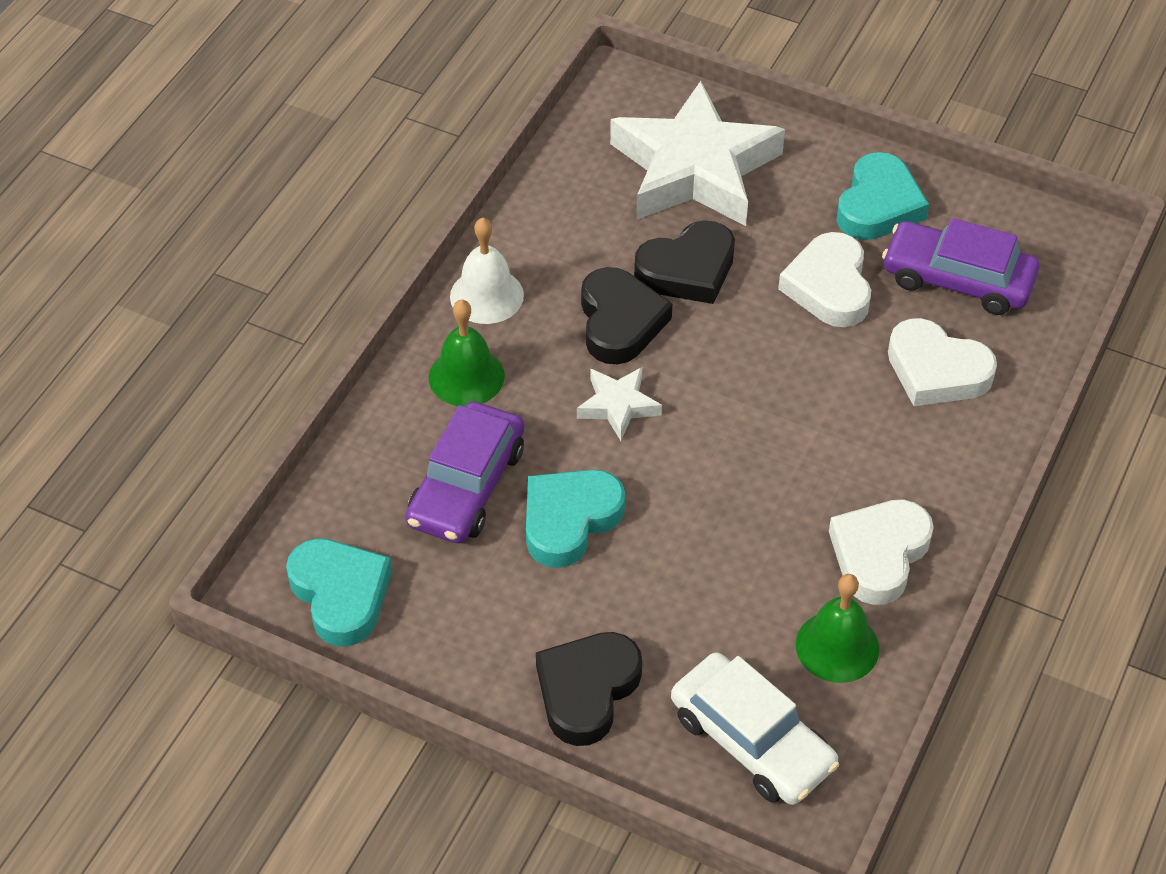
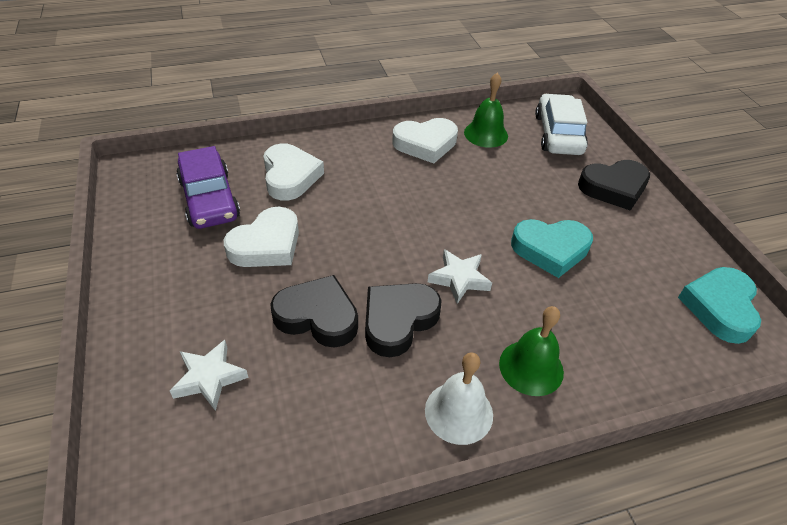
camera: 135 degrees left, 5 degrees down
purple car [406,402,524,544] -> none
white star [610,81,785,226] -> white star [170,340,249,411], size x0.44
turquoise heart [836,152,929,240] -> none

